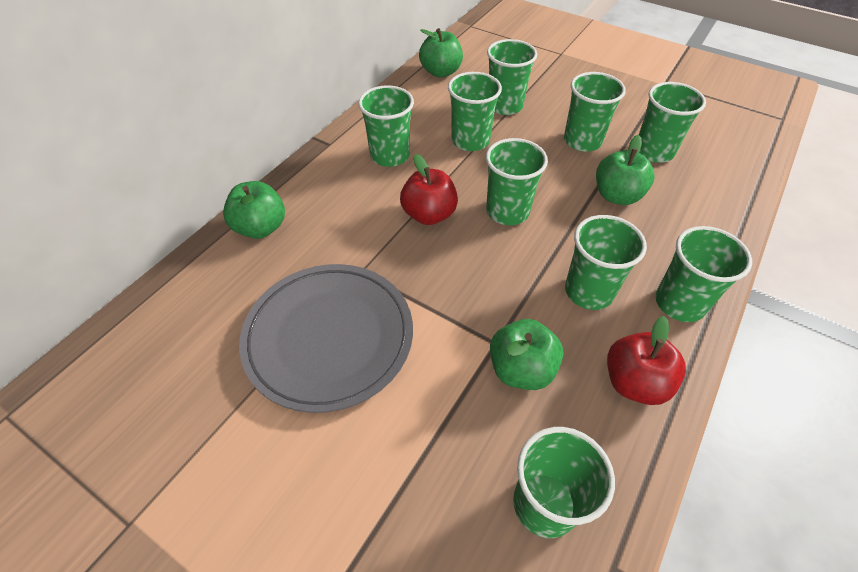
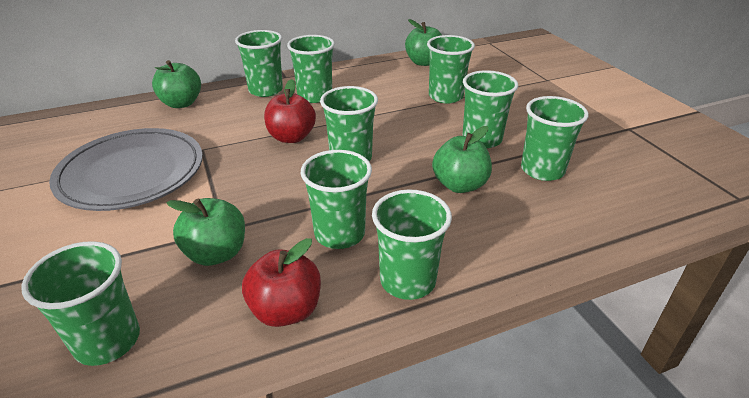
camera: 35 degrees right, 15 degrees down
green cup [448,72,502,151] -> green cup moved to [235,30,283,97]

